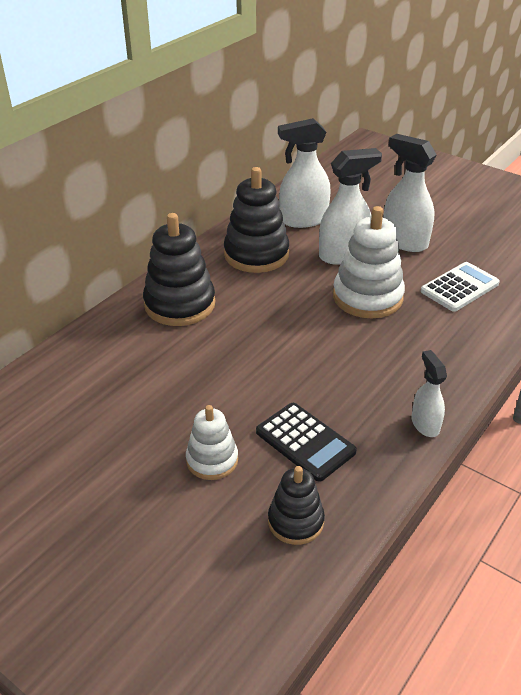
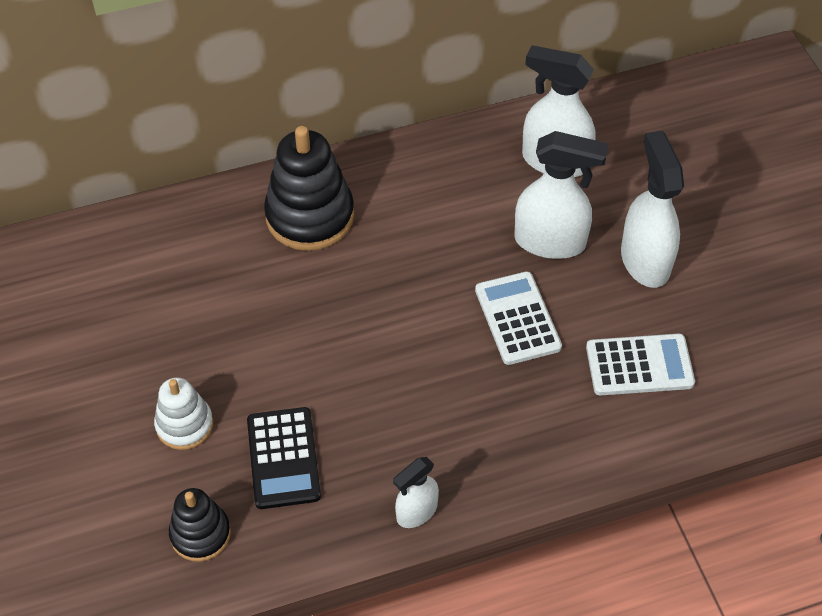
camera: 35 degrees right, 15 degrees up
black stacking toy [224,167,289,273] -> none
white stacking toy [333,206,405,318] -> white calculator [475,271,562,365]
white spray bottle [412,350,447,437] -> white spray bottle turned 150 degrees counterclockwise [393,457,439,528]

